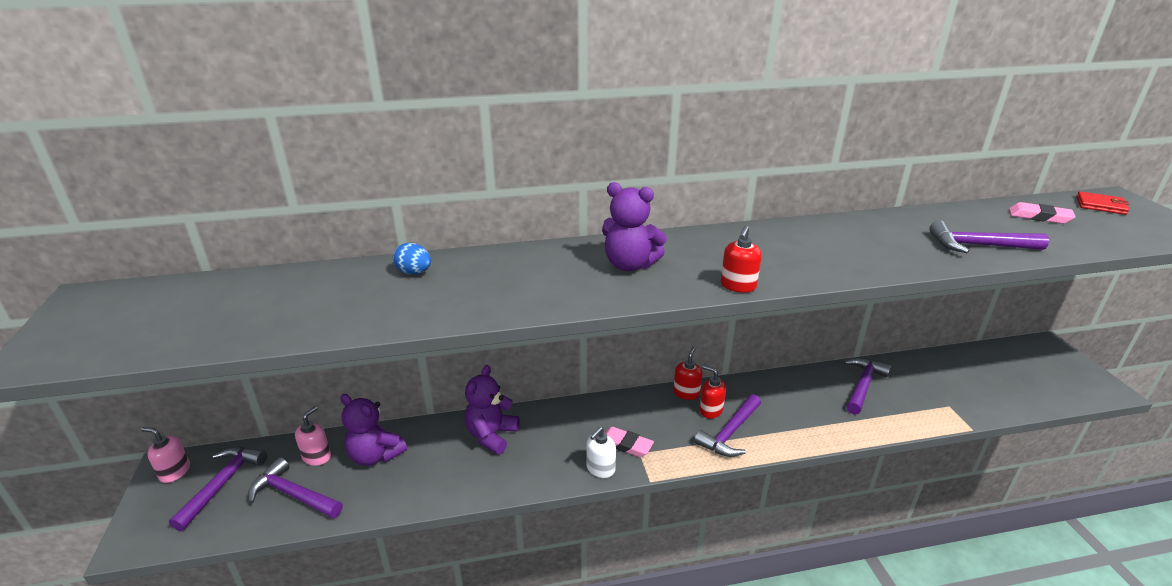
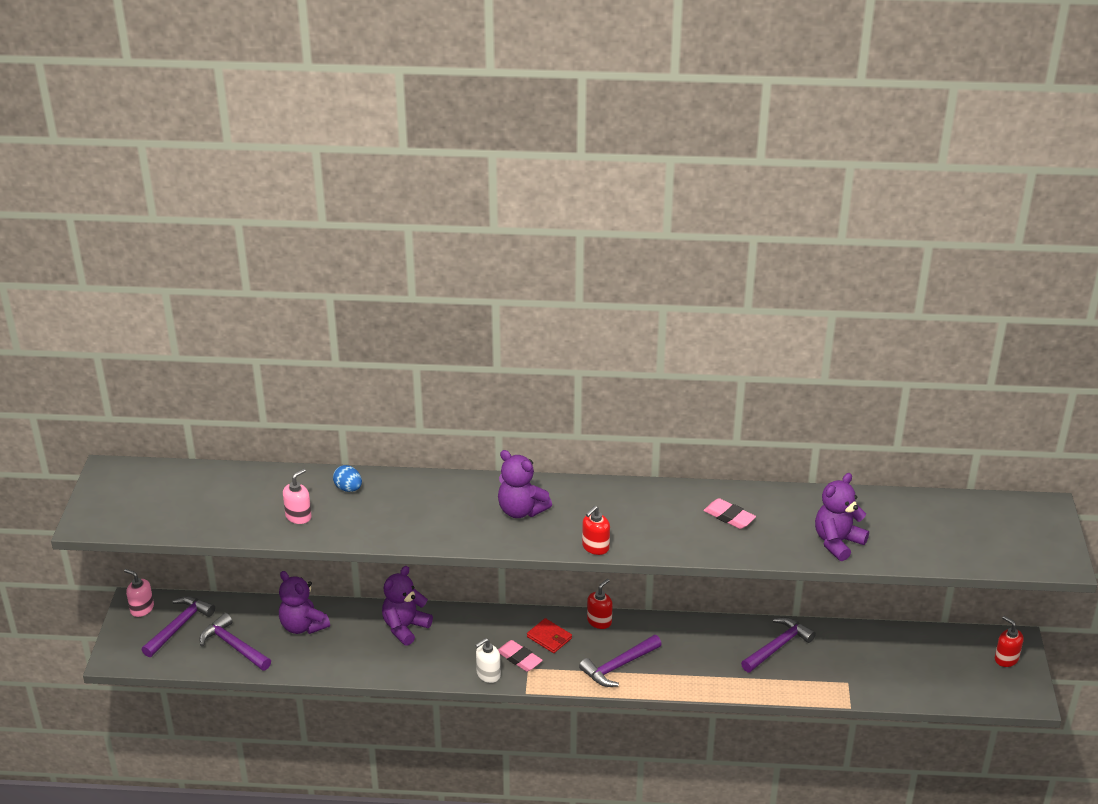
camera: 15 degrees right, 5 degrees up
pink soap dispenser [295,406,331,466] -> pink soap dispenser moved to [283,469,312,524]
red soap dispenser [699,365,726,419] -> red soap dispenser moved to [995,616,1023,667]
purple hammer [929,220,1049,253] -> purple teddy bear [815,473,869,561]
pink eraser [1009,202,1076,224] -> pink eraser moved to [703,498,756,529]
red wallet [1076,191,1129,215] -> red wallet moved to [527,618,572,653]

